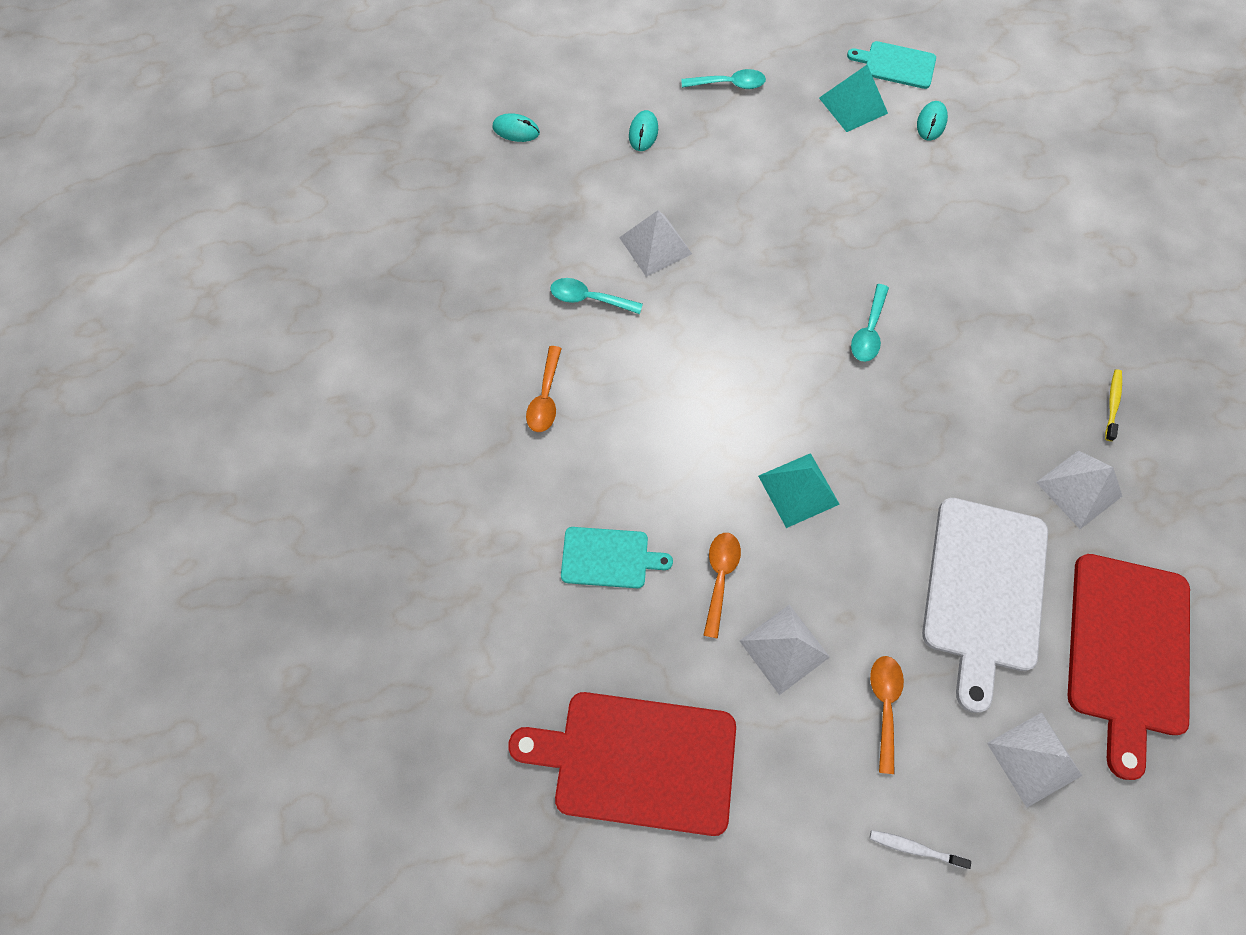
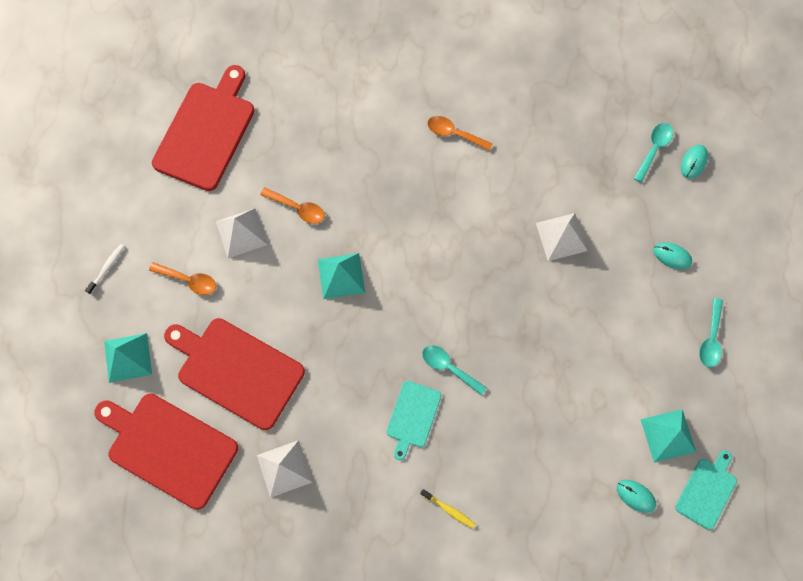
camera: 105 degrees right, 5 degrees up
turquoise spoon [550,278,643,314] -> turquoise spoon moved to [633,123,673,183]
turquoise cutting board [561,527,673,588] -> turquoise cutting board moved to [386,381,441,460]
white cutting board [922,498,1048,713] -> red cutting board [164,318,305,430]
white pyramid [987,712,1082,808] -> turquoise pyramid [104,333,152,383]
yellow toothbrush [1105,369,1122,441] -> yellow toothbrush moved to [420,489,475,529]

